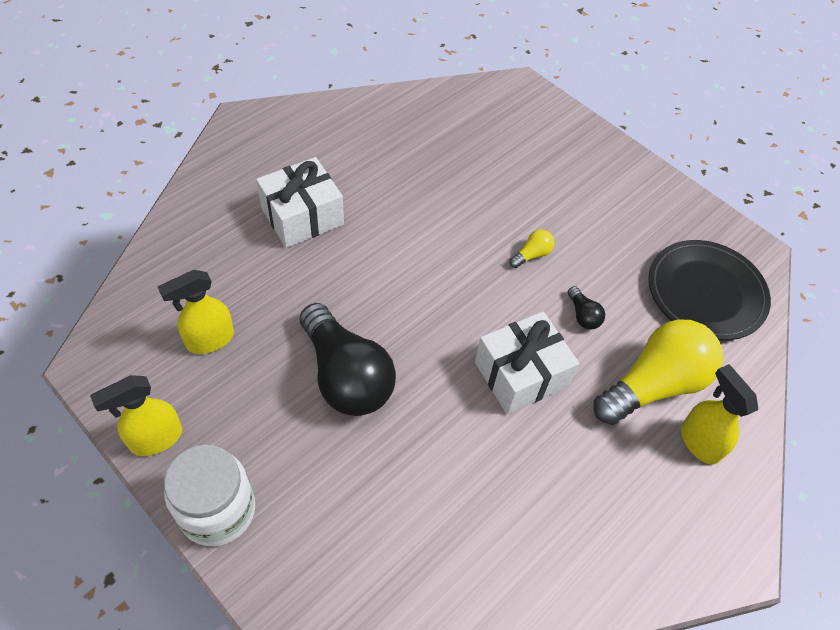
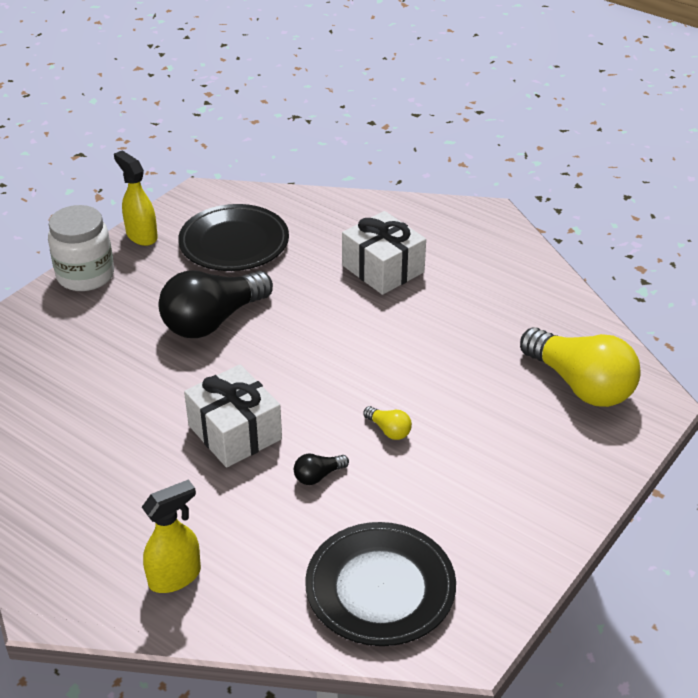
camera: 85 degrees right, 15 degrees down
yellow spray bottle [158,270,234,354] -> black plate [178,204,289,271]
yellow light bulb [594,319,723,425] -> yellow light bulb moved to [520,327,641,407]

